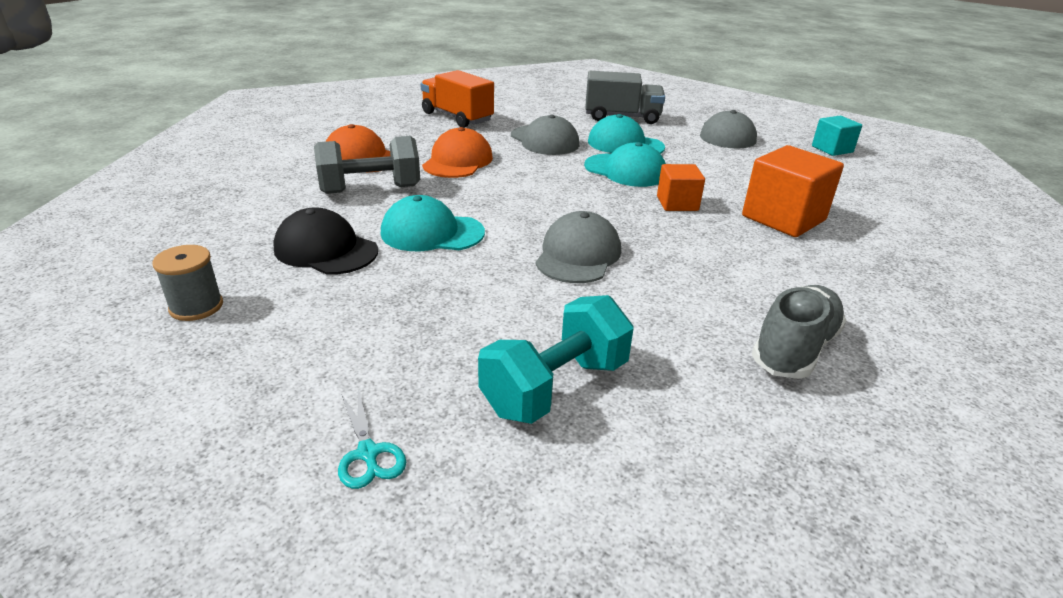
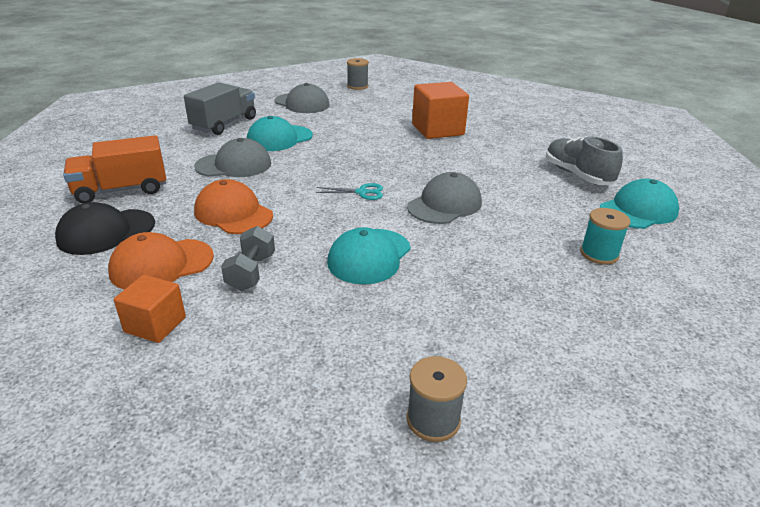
camera: 65 degrees left, 0 degrees up
black cap [273,208,378,275] -> black cap moved to [55,202,155,255]
grey dumbbell [314,136,420,194] -> grey dumbbell [221,226,275,291], size x0.64
turquoise scissors [338,390,406,489] -> turquoise scissors moved to [316,183,383,200]
turquoise dumbbell [478,295,634,424] -> turquoise spool [580,208,630,265]
grey cap [535,211,621,283] -> grey cap turned 90 degrees clockwise [407,172,482,224]
turquoise cap [584,142,666,187] -> turquoise cap moved to [600,179,679,229]
orange cube [657,164,705,211] -> orange cube moved to [114,275,186,343]
turquoise cube [812,116,862,156] -> grey spool [347,58,369,90]

